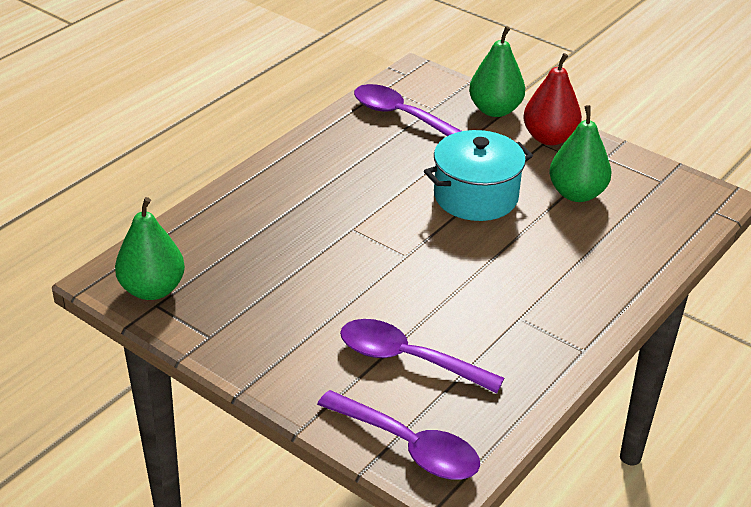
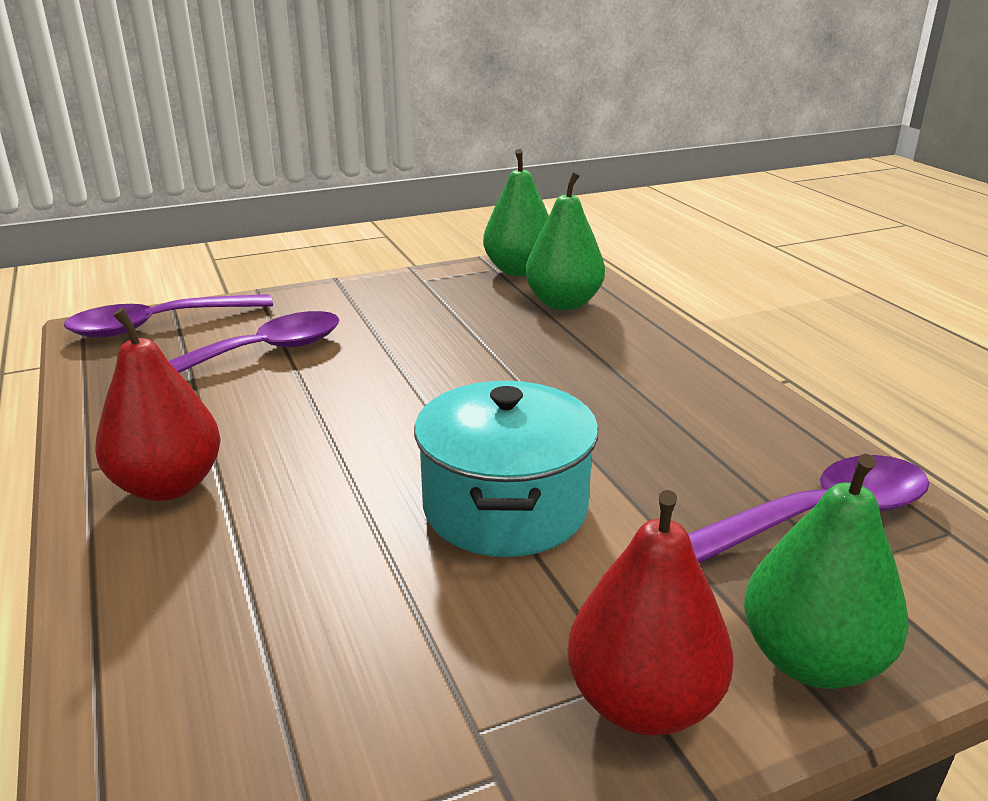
camera: 120 degrees right, 10 degrees down
green pear [549,105,611,202] -> green pear moved to [525,172,605,310]
none -> red pear [95,308,221,501]

